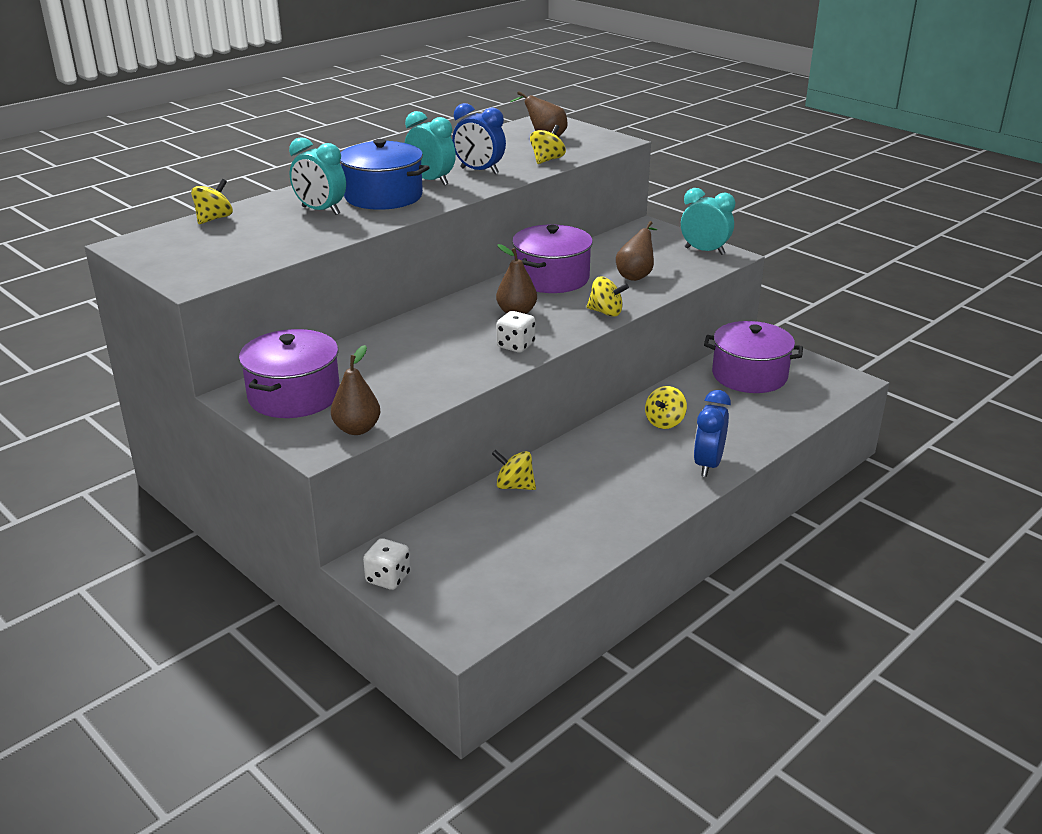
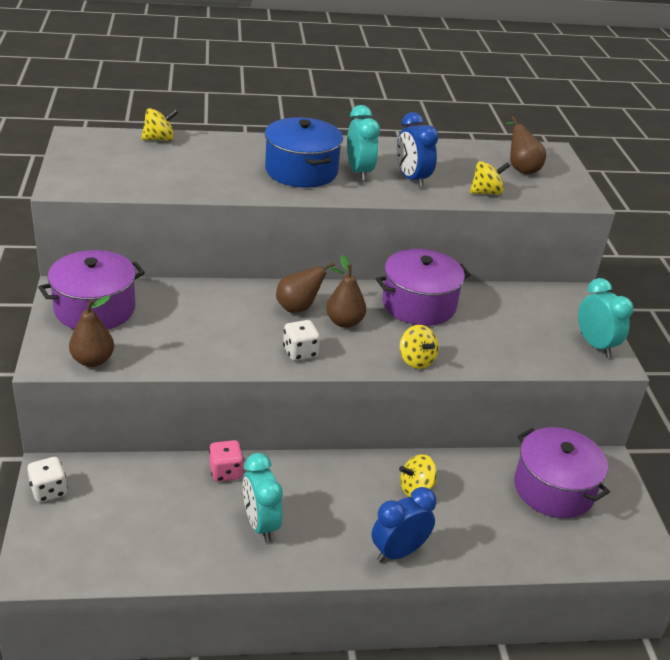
camera: 35 degrees right, 5 degrees up
turquoise clock [289,137,346,215] -> turquoise clock moved to [243,453,283,542]
yellow spinning top [492,450,536,490] -> pink dice [209,440,244,482]
brown pear [616,221,657,281] -> brown pear moved to [276,262,344,313]

